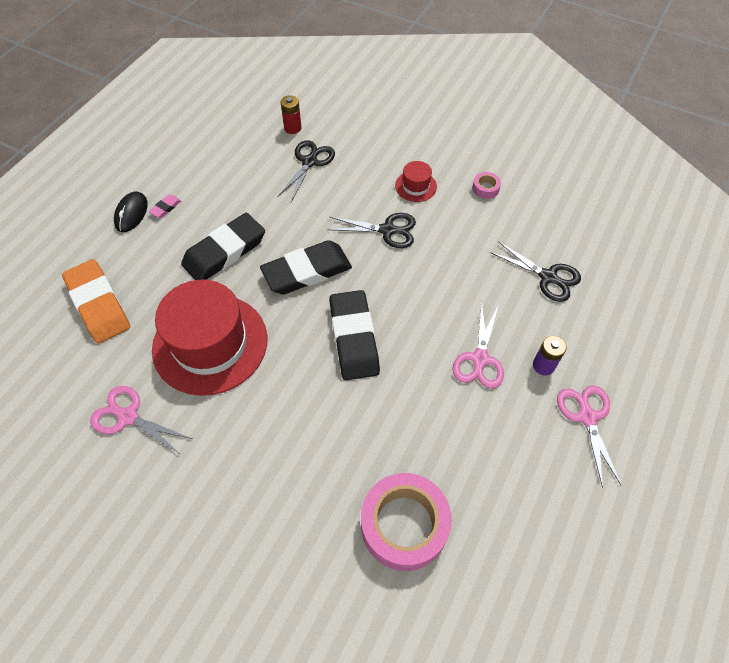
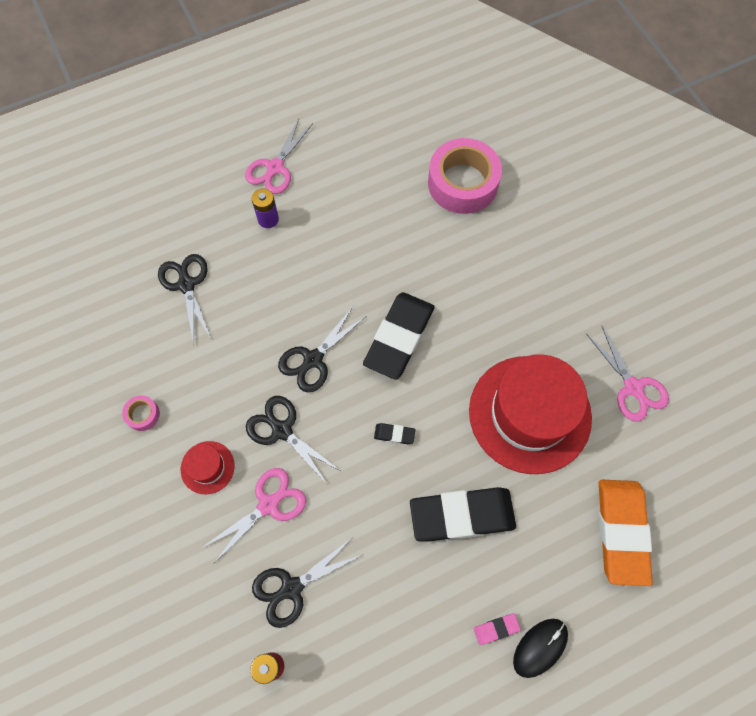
camera: 145 degrees left, 10 degrees up
black eraser [260,240,352,294] -> black eraser [374,423,415,444], size x0.40
pink scissors [453,302,504,389] -> pink scissors moved to [203,468,306,563]
none -> black scissors [278,307,367,393]

